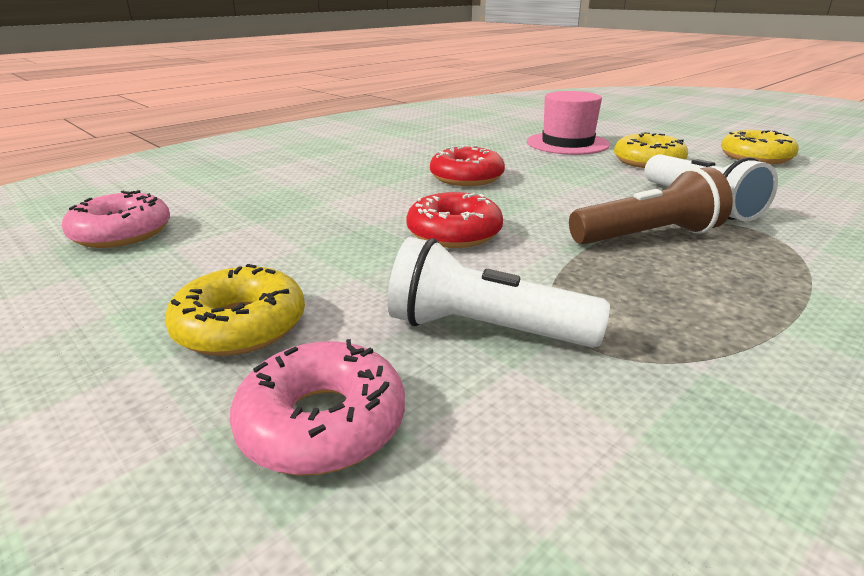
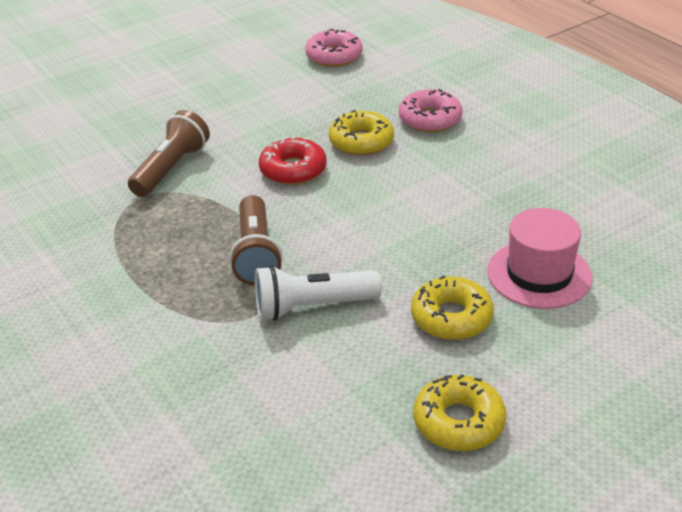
camera: 100 degrees right, 10 degrees up
yellow donut [165,264,305,356] -> yellow donut moved to [329,110,394,156]
pink donut [230,339,405,476] -> pink donut moved to [399,89,462,133]
white flashlight [387,237,610,348] -> brown flashlight [128,110,210,197]
red donut [430,145,505,186] -> none

